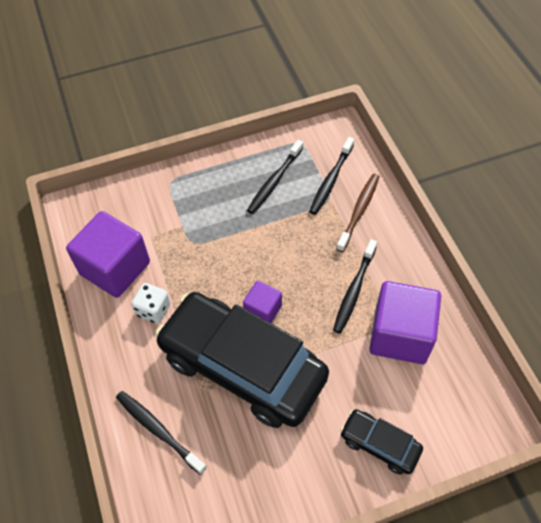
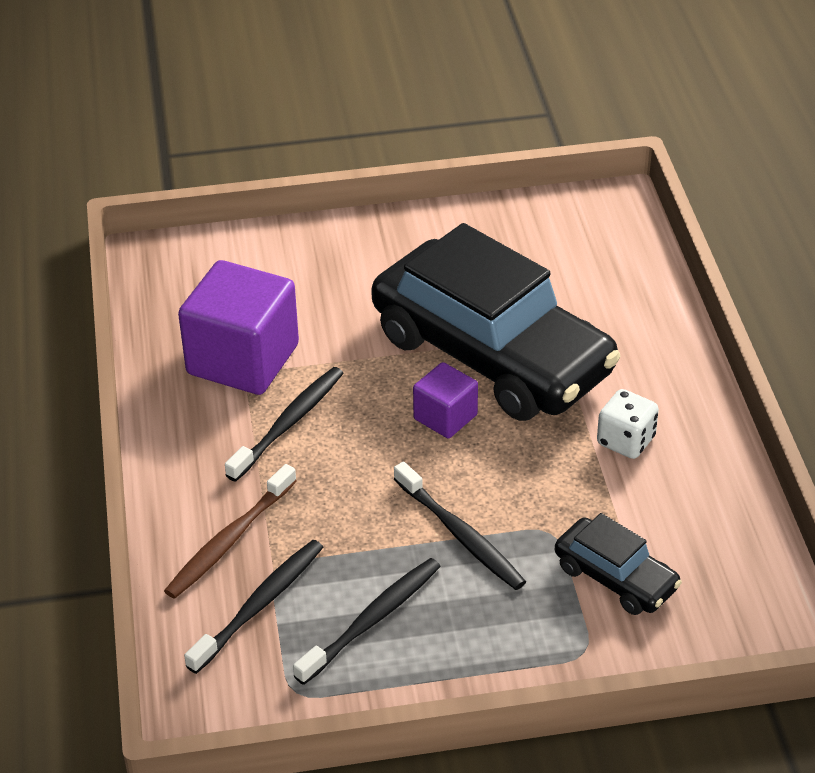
camera: 170 degrees left, 15 degrees down
purple cube [66,211,150,298] -> none
black toothbrush [116,391,207,475] -> black toothbrush moved to [394,462,526,590]
black car [340,409,423,475] -> black car moved to [555,513,682,615]

